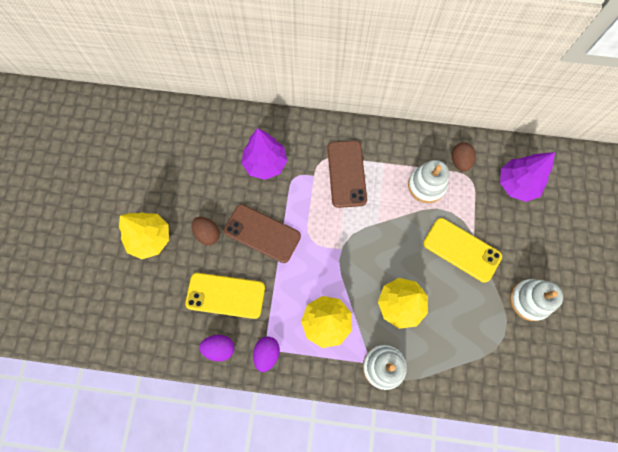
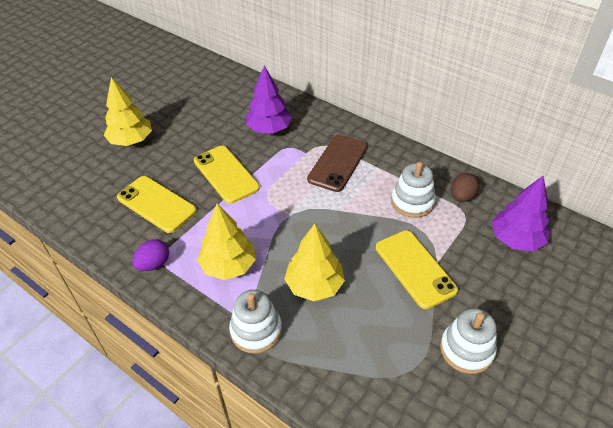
camera: 30 degrees right, 25 degrees down
brown egg [192,217,220,245] -> none
purple egg [199,335,234,362] -> none
brown phone [224,204,301,263] -> yellow phone [194,146,260,204]

